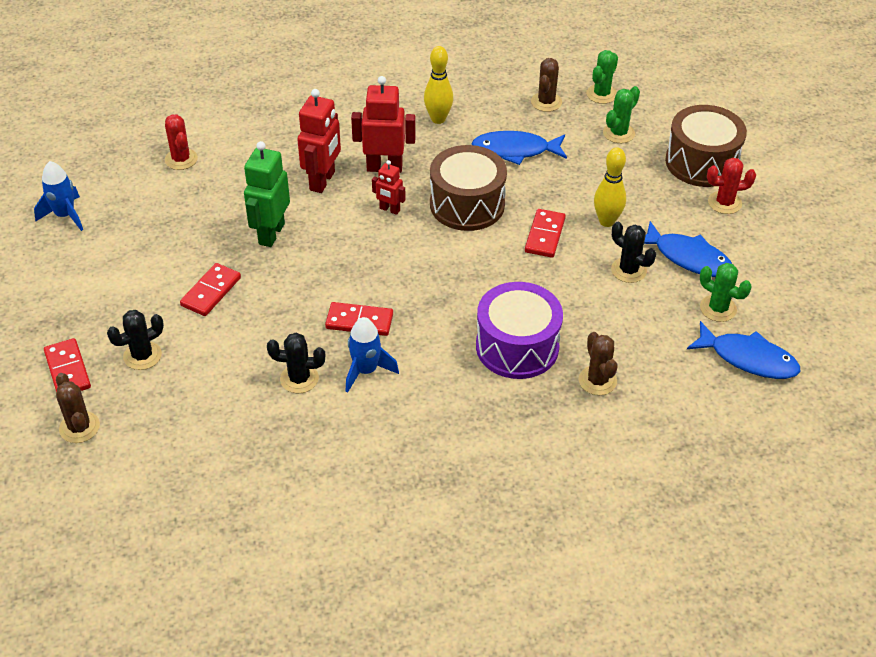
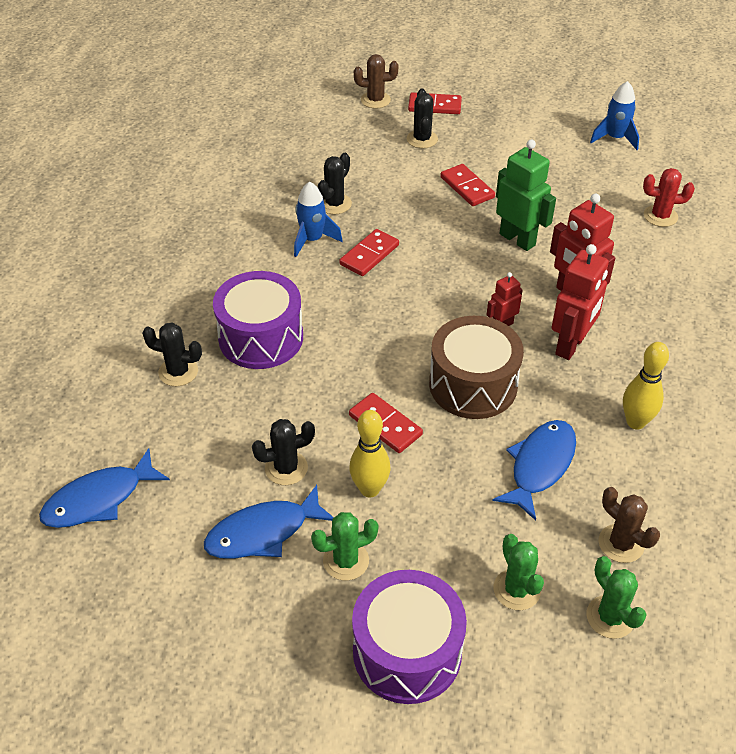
camera: 120 degrees right, 0 degrees up
brown cactus [579,332,618,395] -> black cactus [142,322,202,386]
brown drum [665,105,747,187] -> purple drum [352,570,467,704]
green cactus [700,263,752,322] -> green cactus moved to [311,512,378,581]
red cactus [707,158,756,214] -> none

